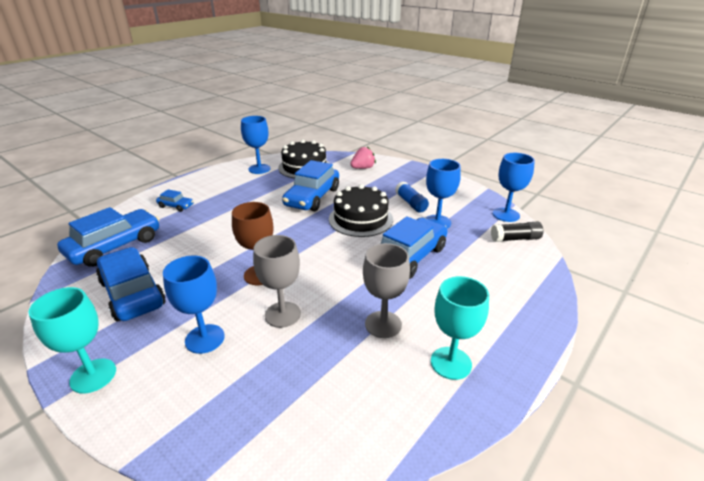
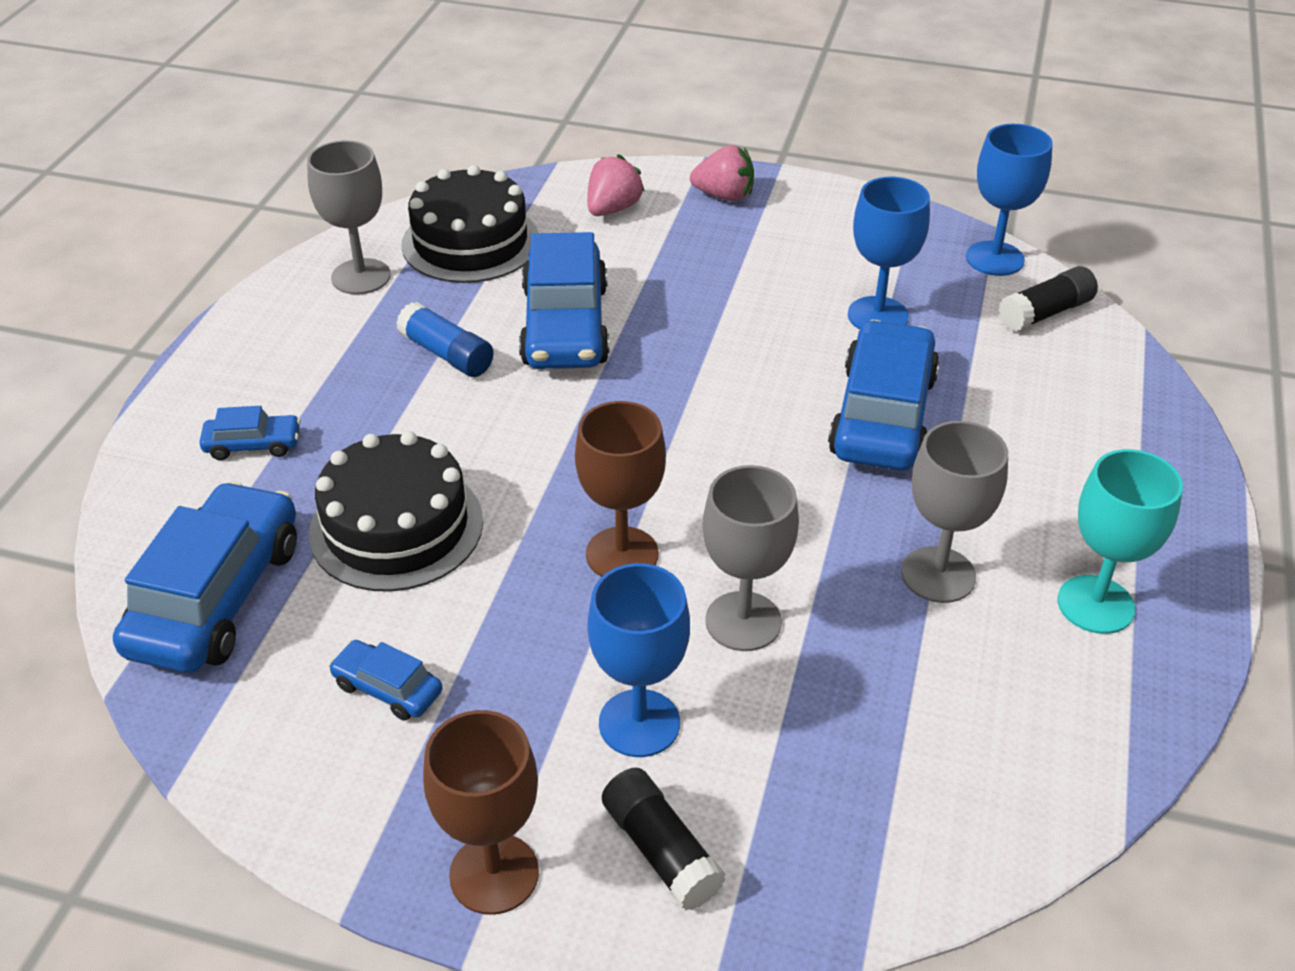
camera: 25 degrees left, 10 degrees up
turquoise goblet [28,287,116,394] -> brown goblet [423,710,539,915]
blue car [96,247,166,321] -> blue car [329,640,442,721], size x0.47
blue goblet [241,116,271,174] -> grey goblet [307,140,391,295]
black cake [329,184,393,237] -> black cake moved to [309,431,483,592]
blue glue stick [395,181,429,213] -> blue glue stick moved to [396,302,494,377]
none -> black glue stick [602,767,726,911]
none -> pink strawberry [690,145,754,202]

